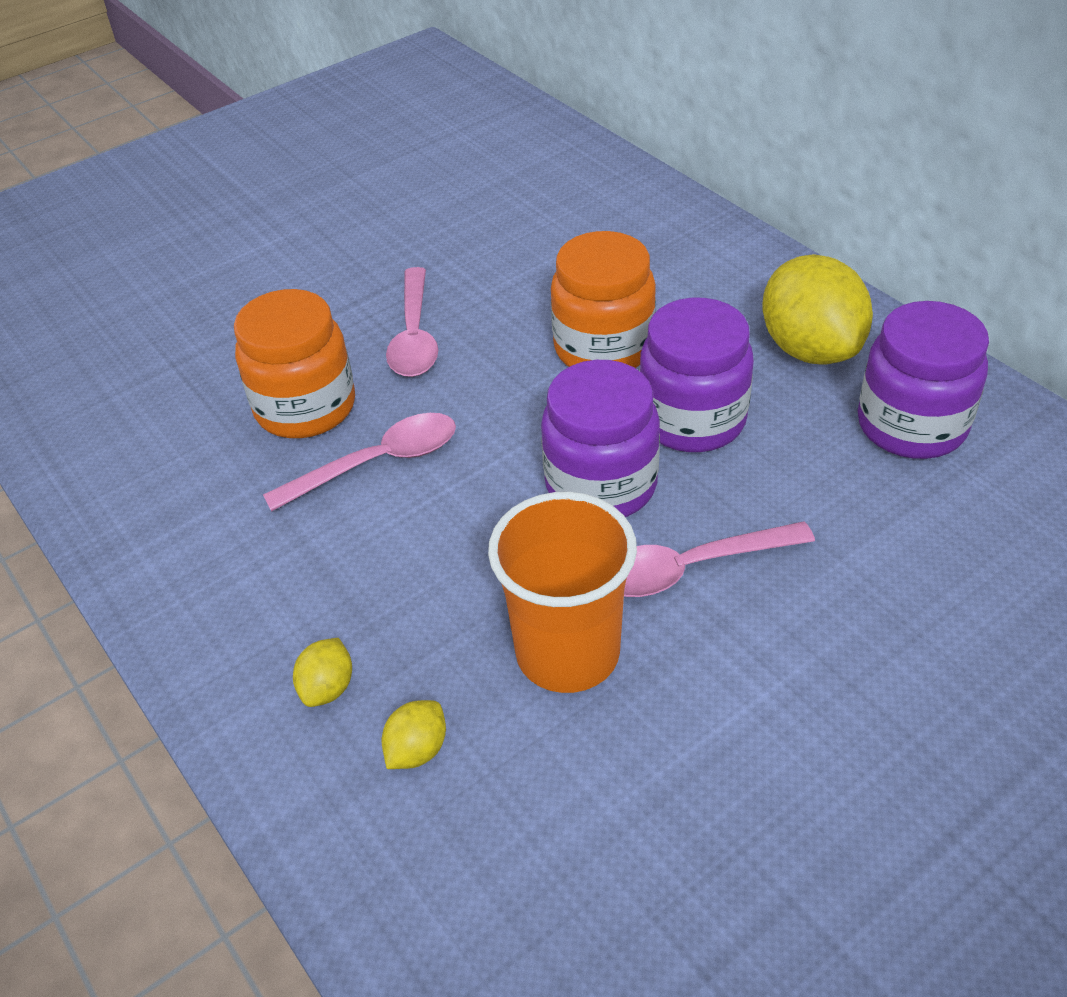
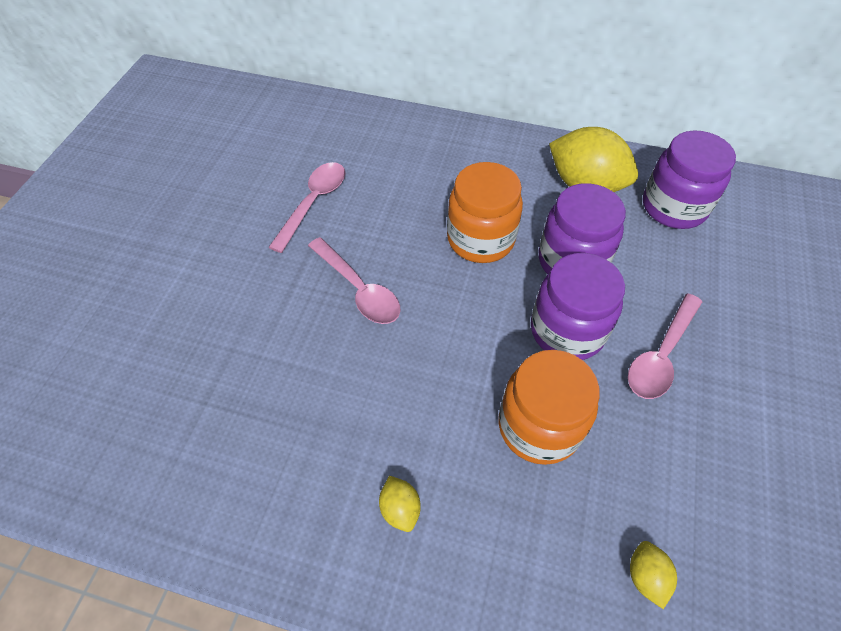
camera: 40 degrees left, 10 degrees up
orange jar [234,289,355,438] -> orange jar moved to [498,350,600,465]
pink spoon [263,413,456,512] -> pink spoon moved to [269,162,345,253]
yellow lemon [293,638,352,707] -> yellow lemon moved to [379,476,421,532]
orange cup [488,492,637,693] -> none

